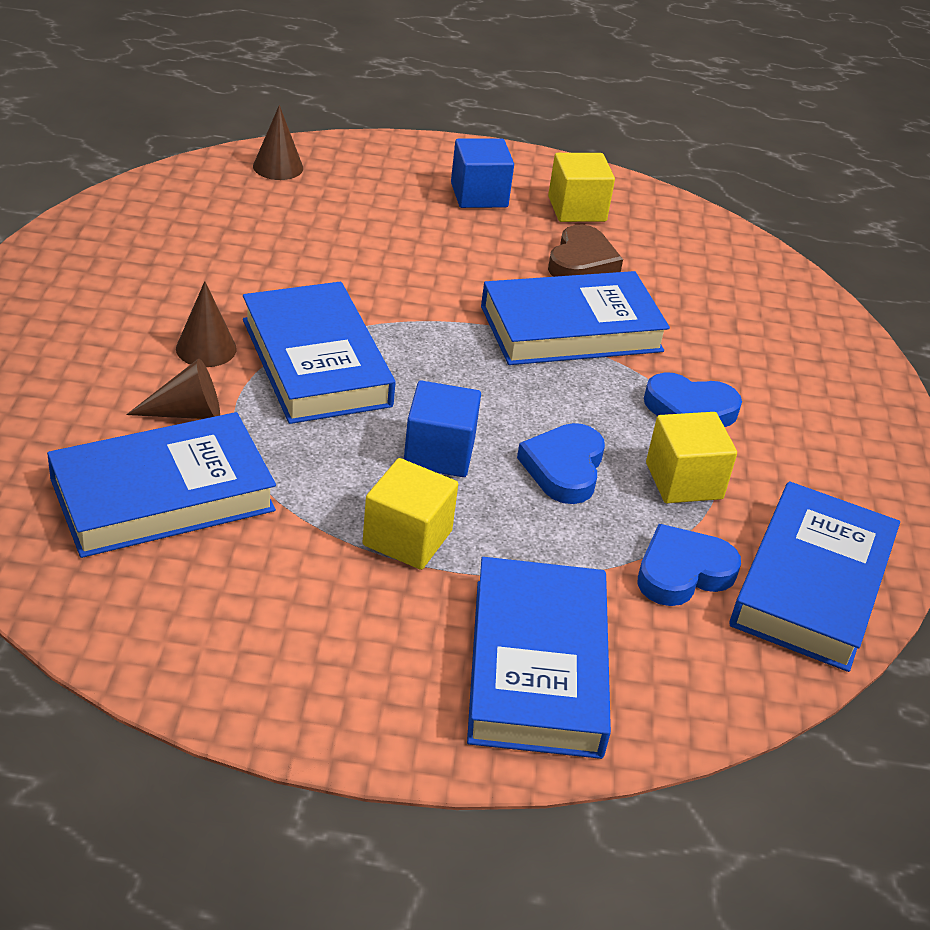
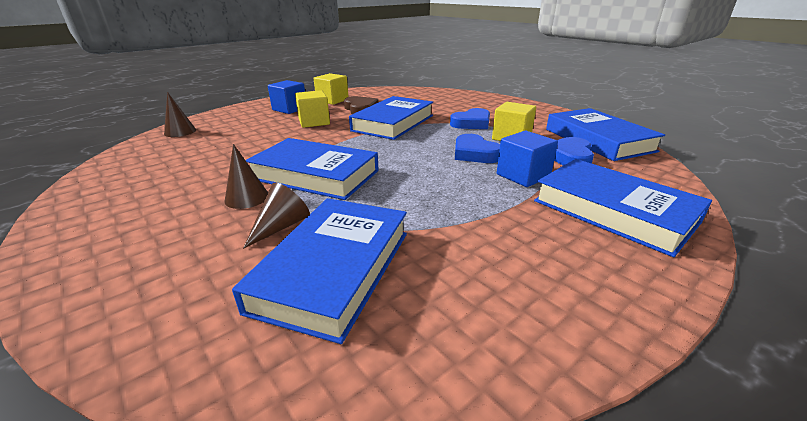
camera: 40 degrees left, 10 degrees down
yellow cube [362,458,458,570] -> yellow cube moved to [295,90,330,128]
blue cube [404,380,481,477] -> blue cube moved to [497,131,558,187]

